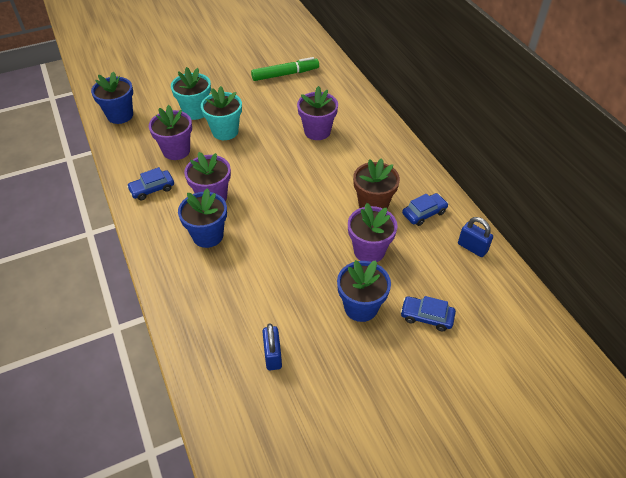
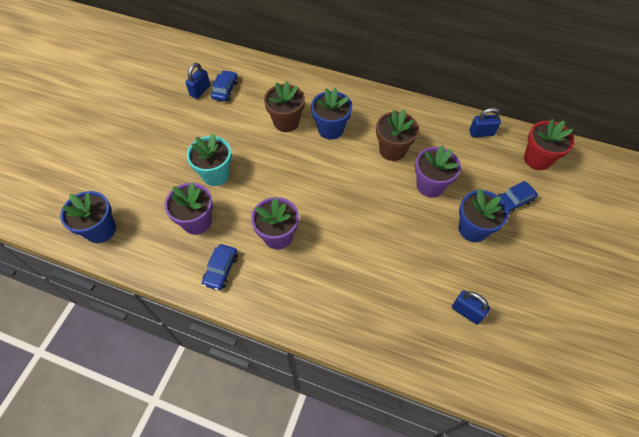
camera: 45 degrees left, 10 degrees up
turquoise flower pot [171,67,211,120] -> none
blue flower pot [178,188,227,248] -> blue flower pot moved to [311,88,352,140]
green marker [251,57,319,81] -> blue padlock [185,63,210,99]
purple flower pot [297,86,338,140] -> brown flower pot [264,81,305,132]
blue car [402,193,448,226] -> blue car moved to [211,70,238,102]
none -> red flower pot [524,119,575,170]

